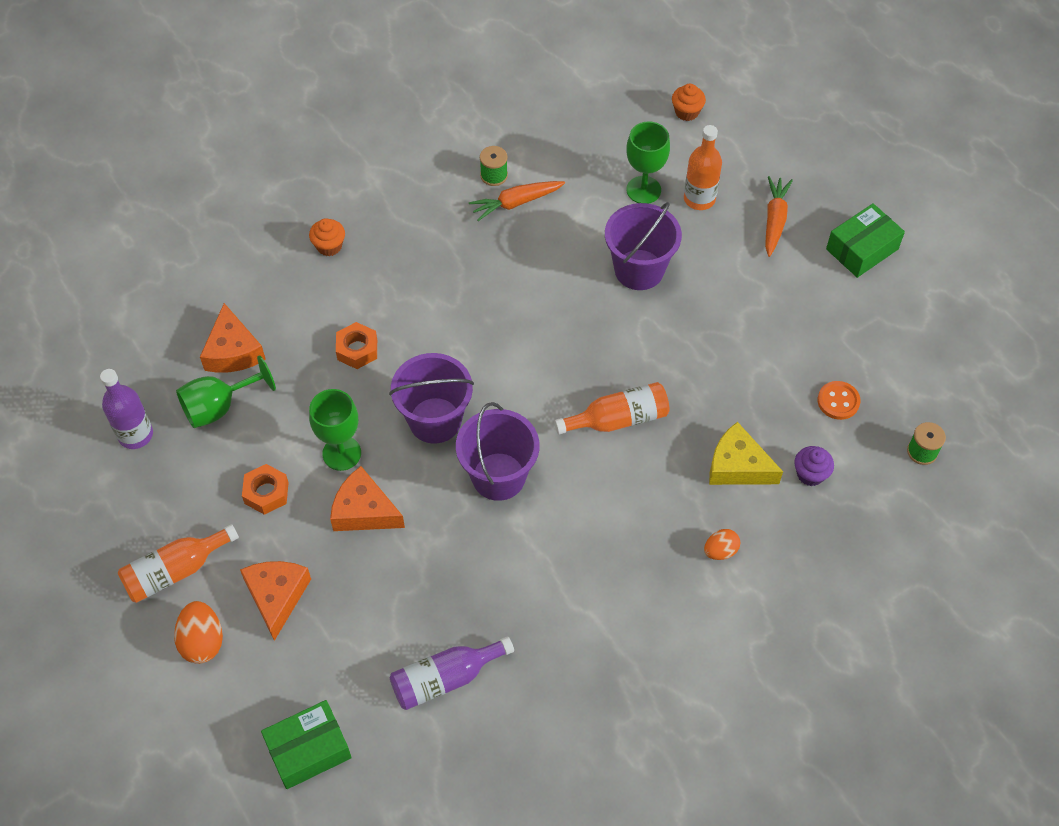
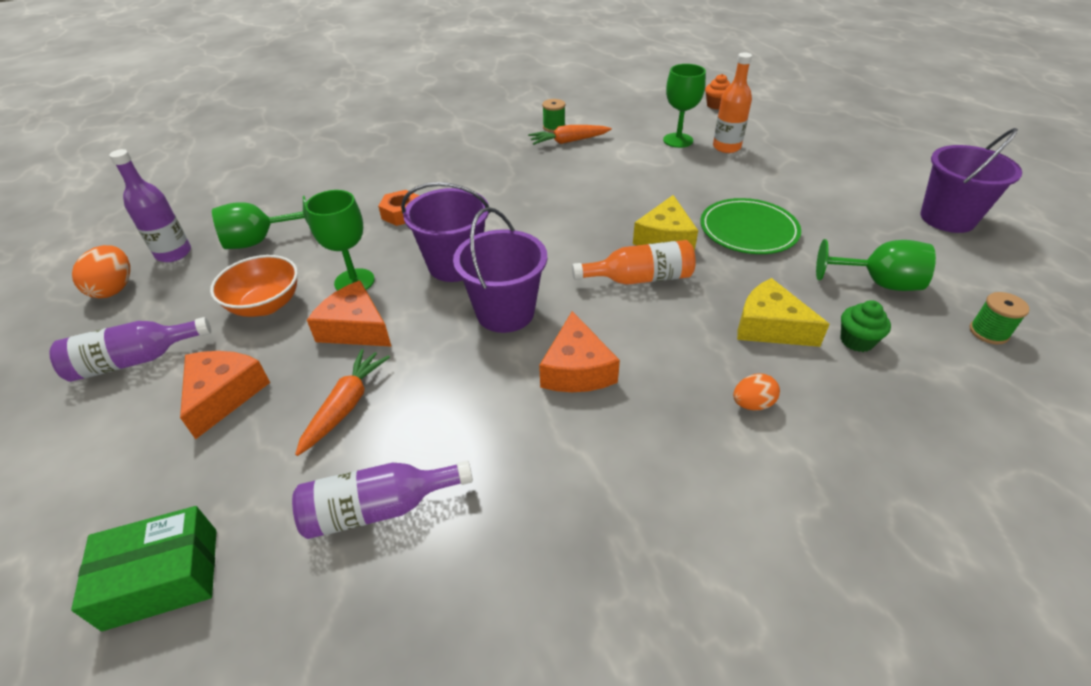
camera: 10 degrees right, 15 degrees down
orange bottle [118,524,239,603] -> purple bottle [49,317,211,382]
orange egg [174,601,223,664] -> orange egg moved to [72,245,130,298]
orange cheese [200,303,266,373] -> orange cheese moved to [539,311,620,392]
orange nut [242,464,289,515] -> orange bowl [210,255,298,317]
orange cupcake [309,218,345,256] -> none
purple bucket [605,202,682,290] -> purple bucket moved to [920,128,1022,233]
orange carrot [765,176,793,257] -> orange carrot moved to [295,349,390,456]
purple cupcake [794,446,834,486] -> green cupcake [841,300,891,352]
orange button [818,381,860,420] -> green goblet [816,239,936,291]
green box [826,203,905,278] -> none
none -> yellow cheese [633,195,698,252]
none -> green plate [700,198,801,254]

